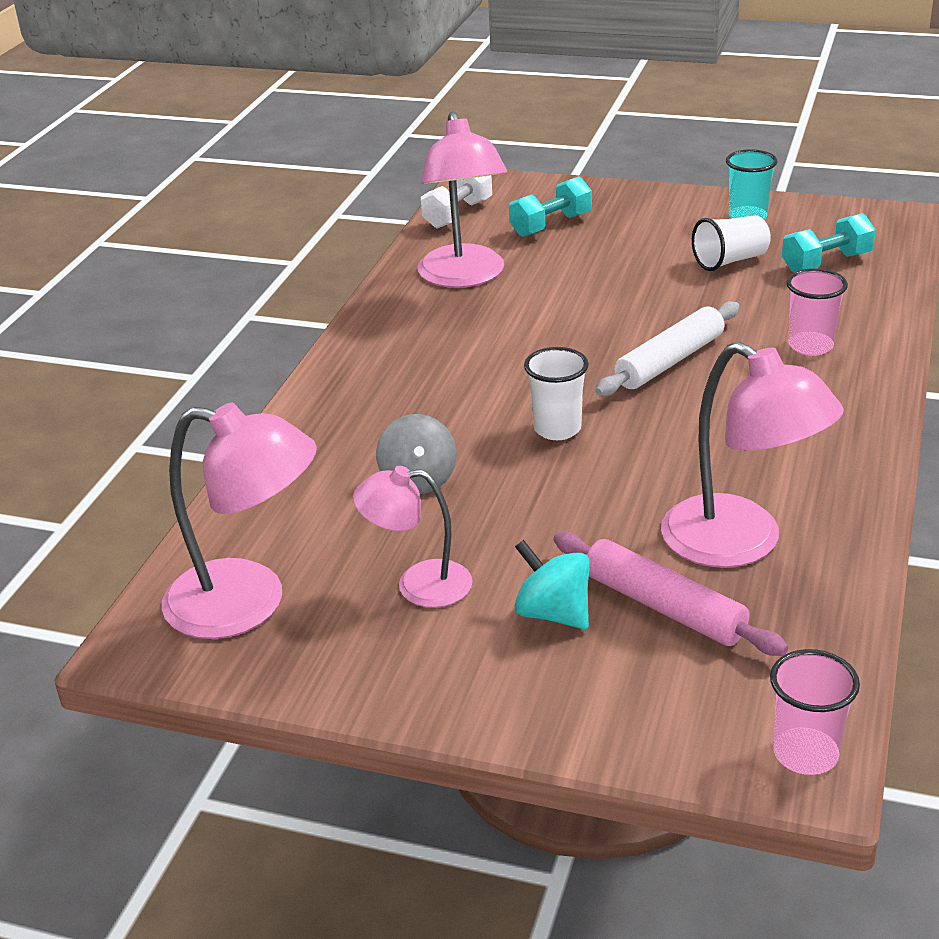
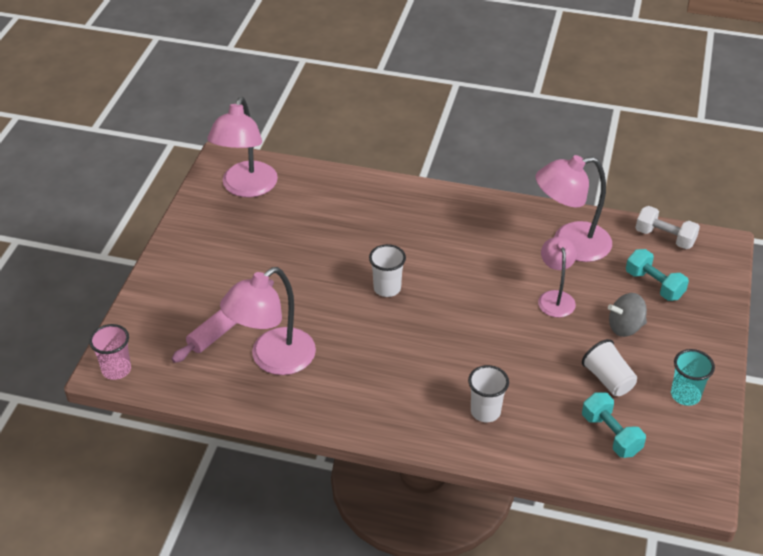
camera: 85 degrees right, 10 degrees up
pink lamp [353,466,473,608] -> pink lamp moved to [538,237,577,318]
grey spinning top [376,414,457,494] -> grey spinning top moved to [608,293,647,337]
turquoise spinning top [514,540,590,629] -> none
white rolling pin [595,301,740,396] -> none
pink cup [786,268,848,356] -> white cup [468,365,509,422]

